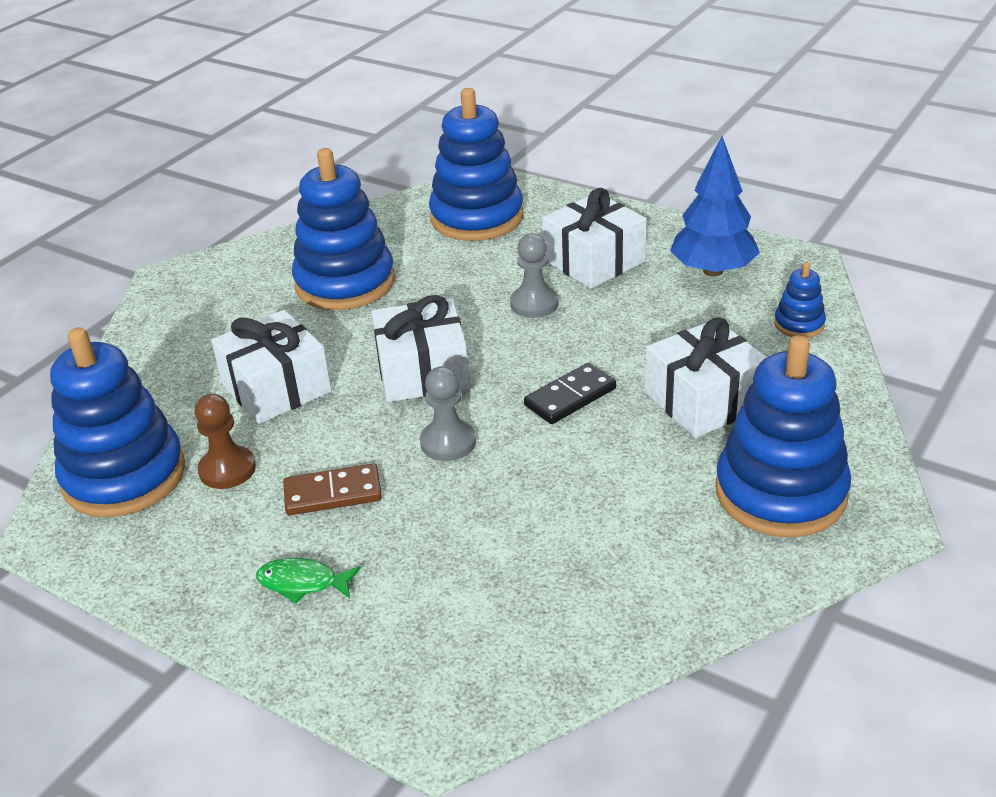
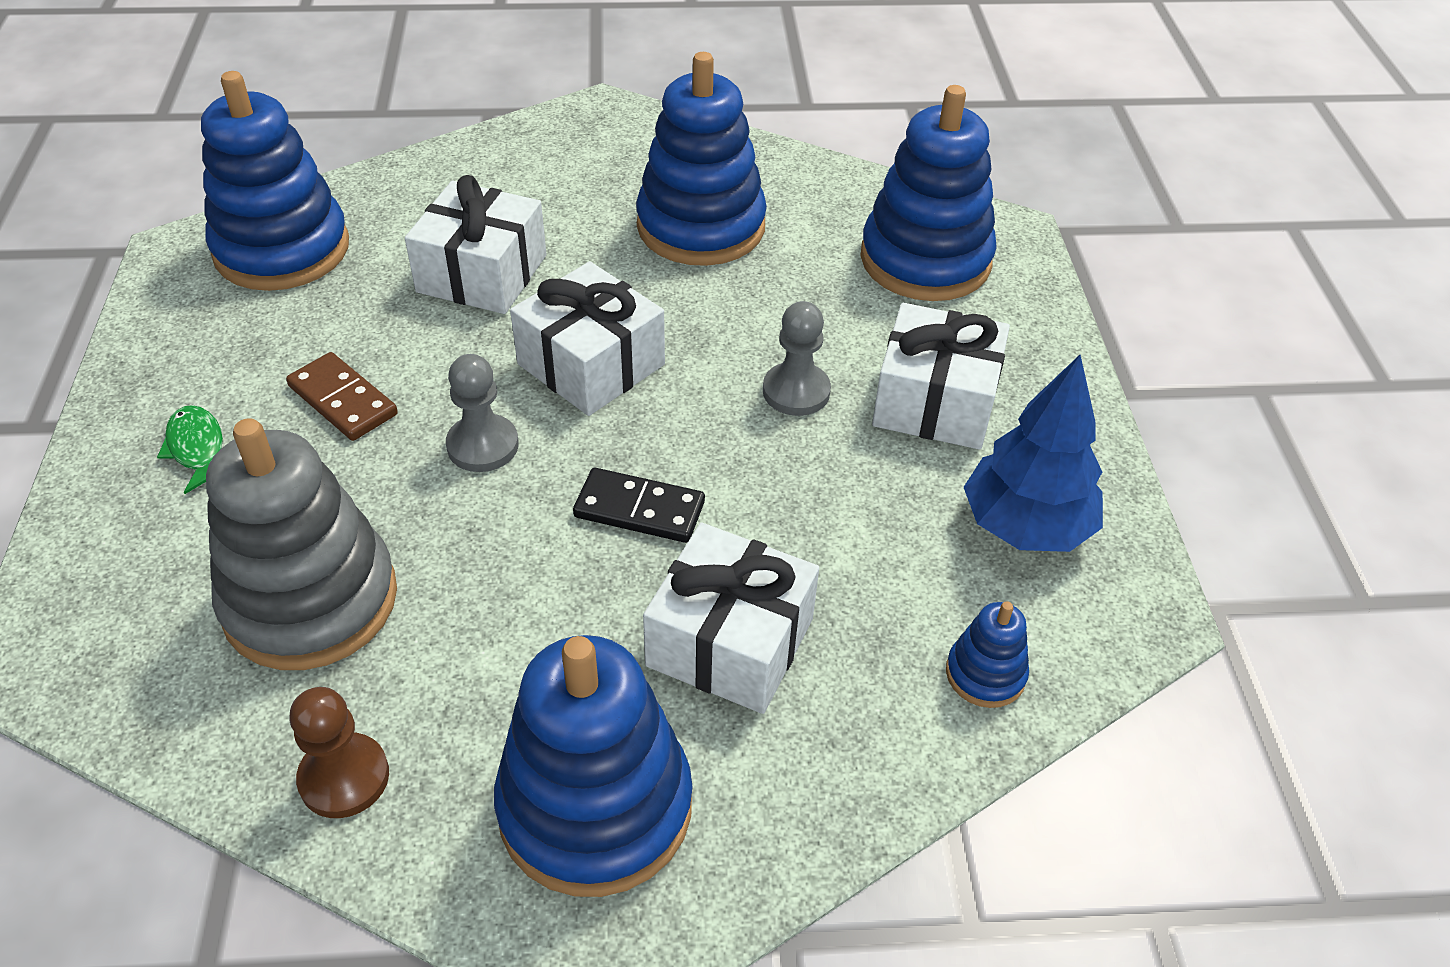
camera: 50 degrees right, 10 degrees up
brown pawn [195,394,256,489] -> brown pawn moved to [290,687,389,818]
none -> grey stacking toy [206,418,397,670]

